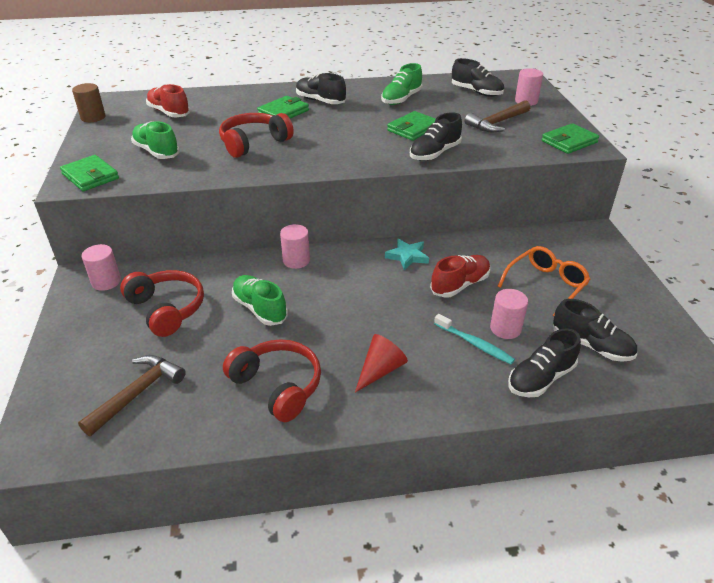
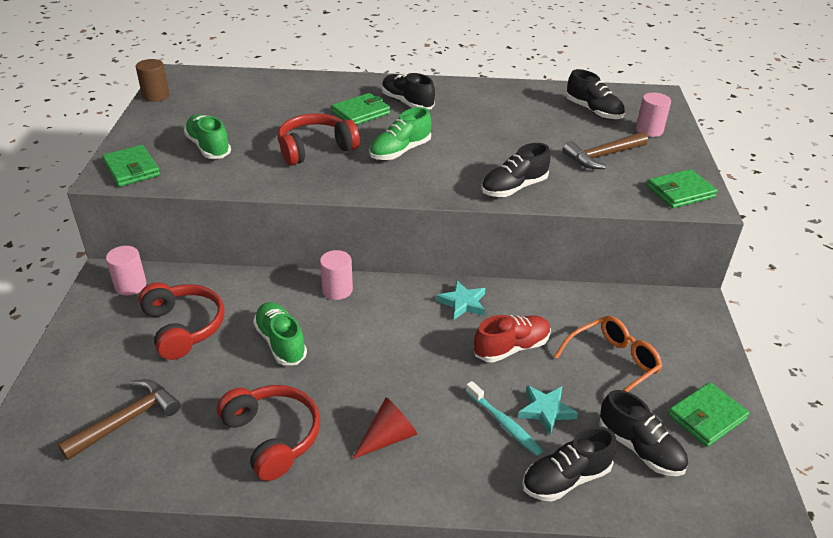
camera: 10 degrees right, 0 degrees up
red shoe [146,84,190,117] -> none
green shoe [381,63,423,105] -> green shoe moved to [369,107,431,160]
green wallet [387,111,436,141] -> green wallet moved to [668,382,749,447]
pink cylinder [490,289,528,339] -> turquoise star [518,385,578,435]

